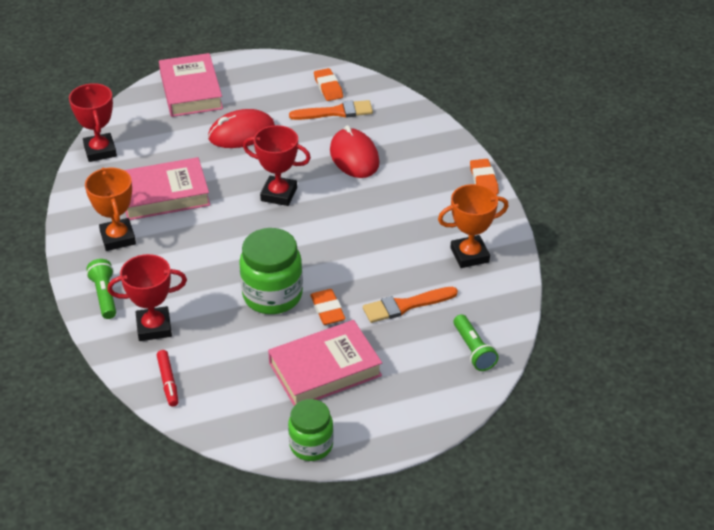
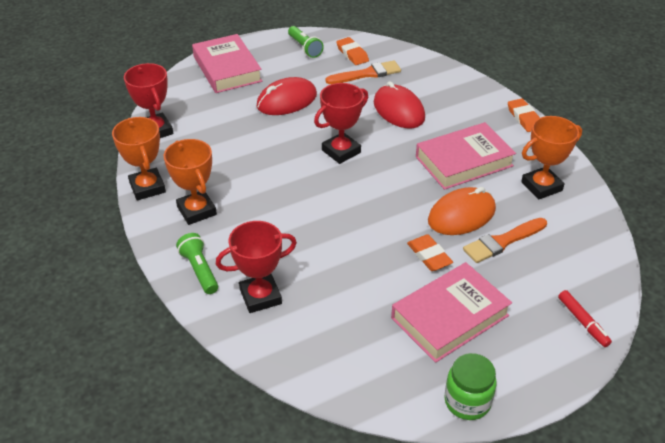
camera: 10 degrees left, 0 degrees up
pink book [124,157,210,220] -> pink book moved to [416,122,516,190]
red marker [157,350,178,407] -> red marker moved to [558,290,612,347]
green jar [239,228,303,314] -> none
red trophy [243,125,311,206] -> red trophy turned 45 degrees counterclockwise [314,83,368,164]
green flashlight [453,314,499,371] -> green flashlight moved to [288,26,324,58]
none -> orange trophy [112,117,166,200]
none -> orange mouse [428,187,496,235]

